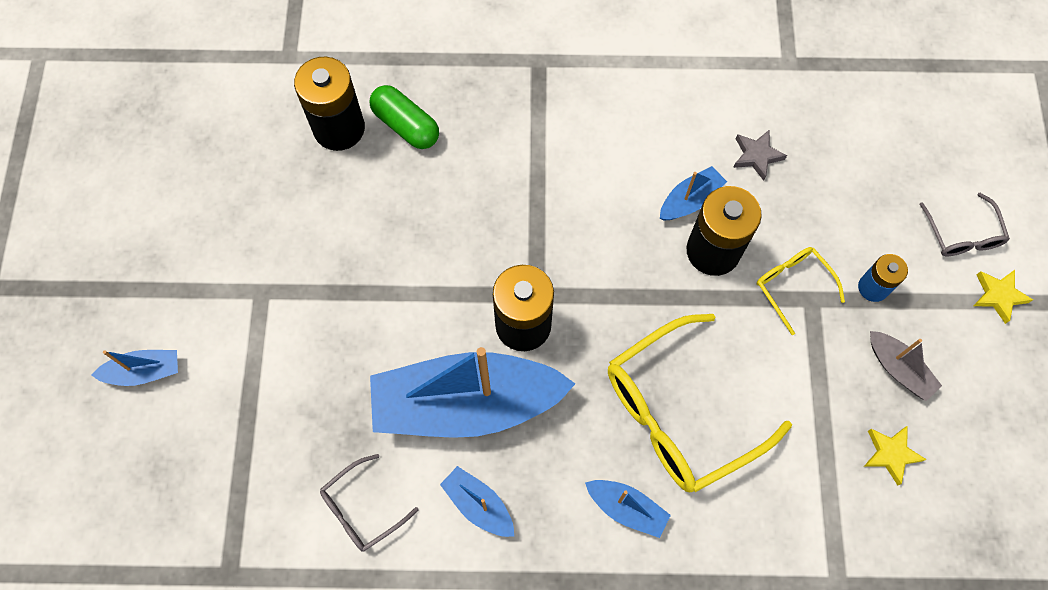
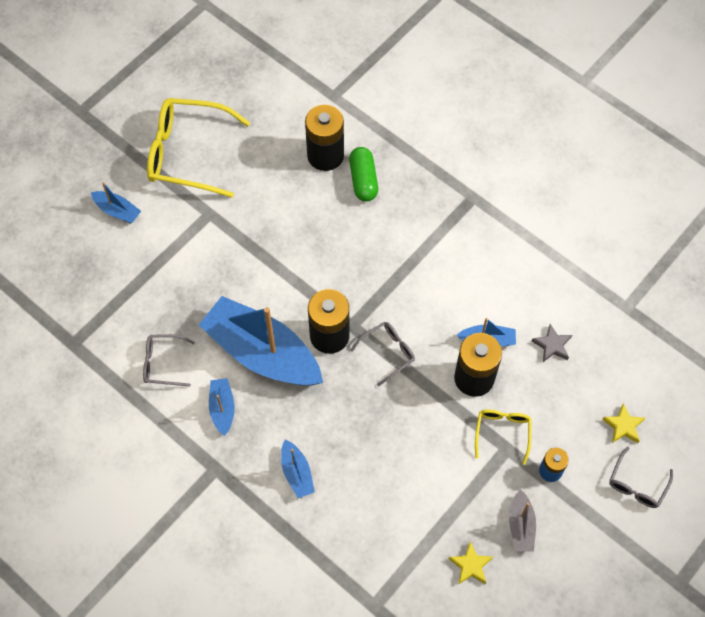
camera: 40 degrees right, 5 degrees down
yellow glasses [608,314,792,492] -> yellow glasses moved to [147,98,250,198]
yellow star [973,270,1033,324] -> yellow star moved to [602,404,645,443]
none -> grey glasses [350,322,415,386]

